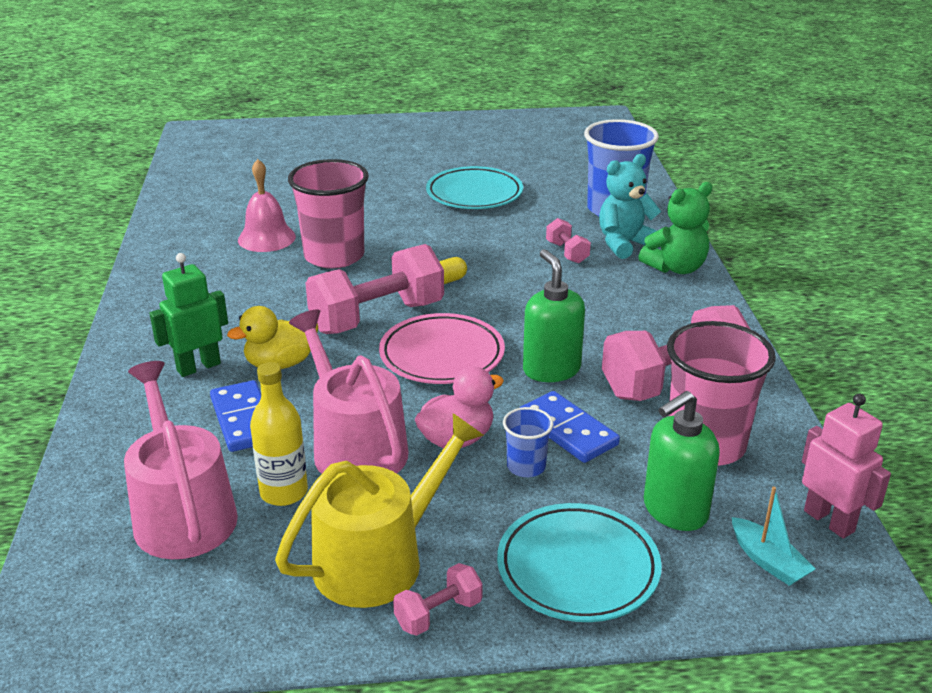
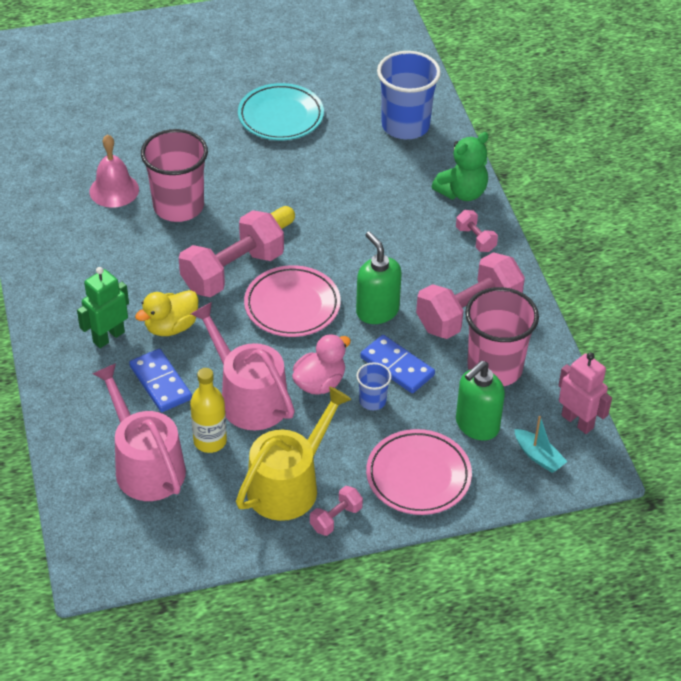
camera: 10 degrees left, 15 degrees up
turquoise plate [497,503,662,622] -> pink plate [366,429,472,515]
pink dumbbell [546,218,591,263] -> pink dumbbell moved to [456,210,498,252]
turquoise teddy bear [599,154,661,259] -> none

